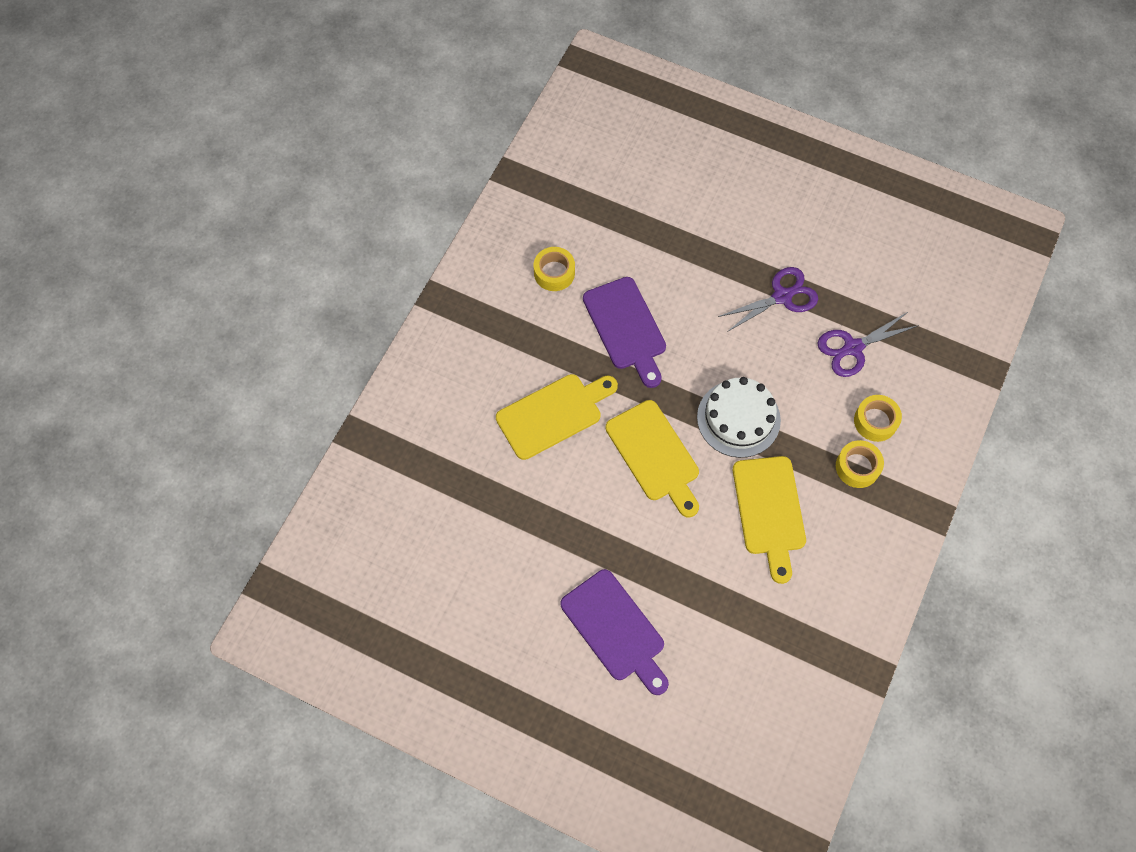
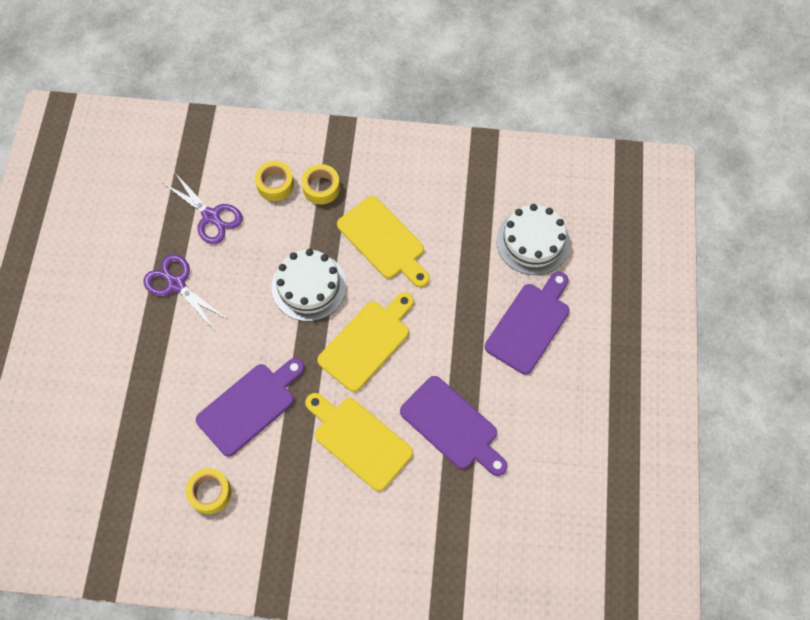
camera: 110 degrees left, 0 degrees up
yellow cutting board [733,456,806,584] -> yellow cutting board turned 75 degrees clockwise [337,196,430,287]
none -> purple cutting board [400,376,508,476]
none -> white cake [496,204,570,275]

